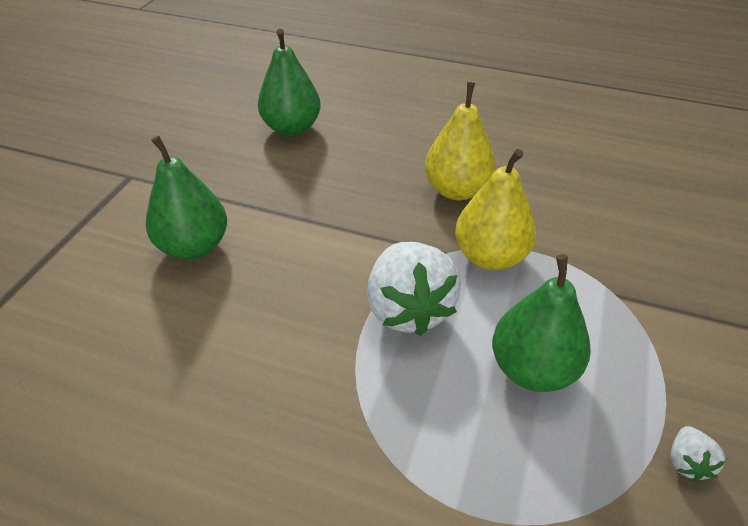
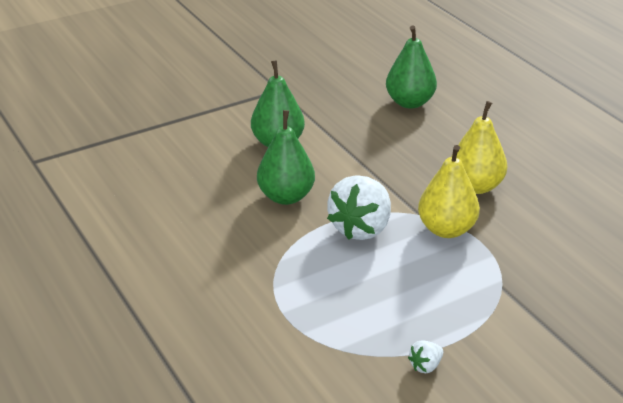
camera: 40 degrees right, 10 degrees down
green pear [492,254,591,392] -> green pear moved to [257,110,315,205]

